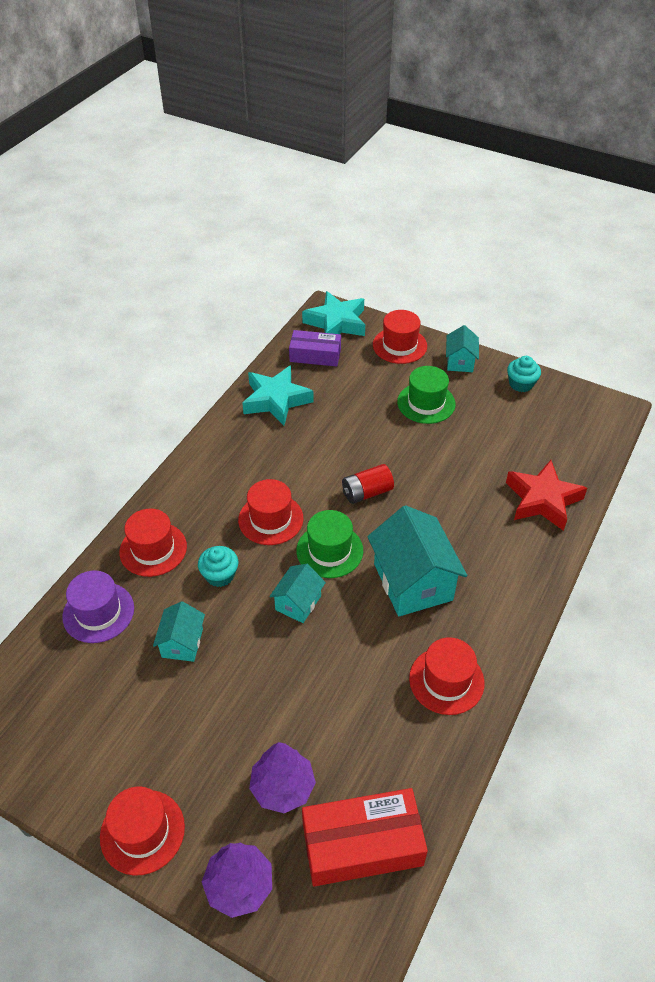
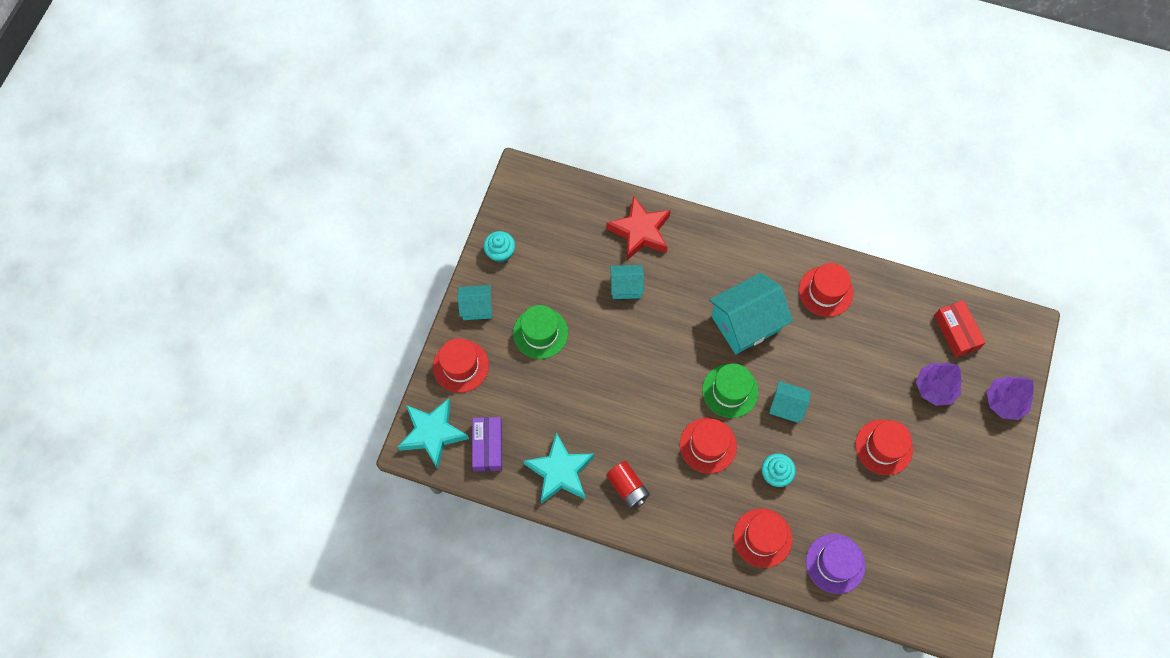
camera: 100 degrees left, 20 degrees up
red hat [100,786,185,876] -> red hat moved to [855,419,913,475]
turquoise house [153,601,205,662] -> turquoise house moved to [610,265,644,299]
red box [302,788,428,887] -> red box [934,300,986,358], size x0.66
red battery [342,464,394,504] -> red battery moved to [606,461,650,509]

